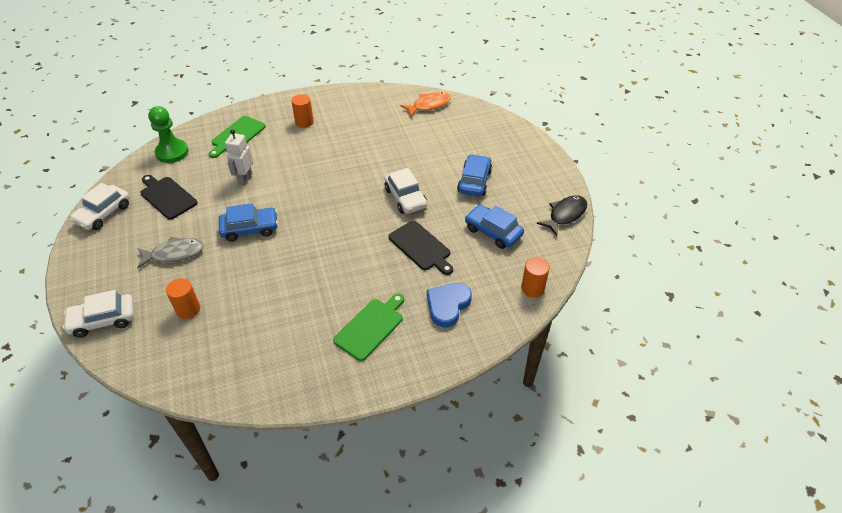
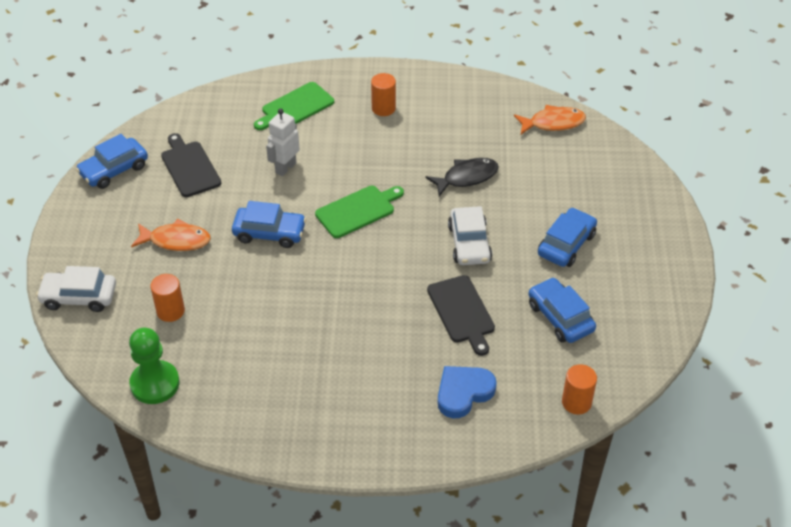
camera: 20 degrees right, 0 degrees up
white car [70,183,130,230] -> blue car [76,134,148,189]
grey fish [137,236,204,268] -> orange fish [131,219,211,251]
green pawn [148,106,189,163] -> green pawn moved to [129,328,180,404]
green cutting board [333,293,404,361] -> green cutting board moved to [315,186,404,238]
black fish [537,195,587,236] -> black fish moved to [426,158,499,197]

